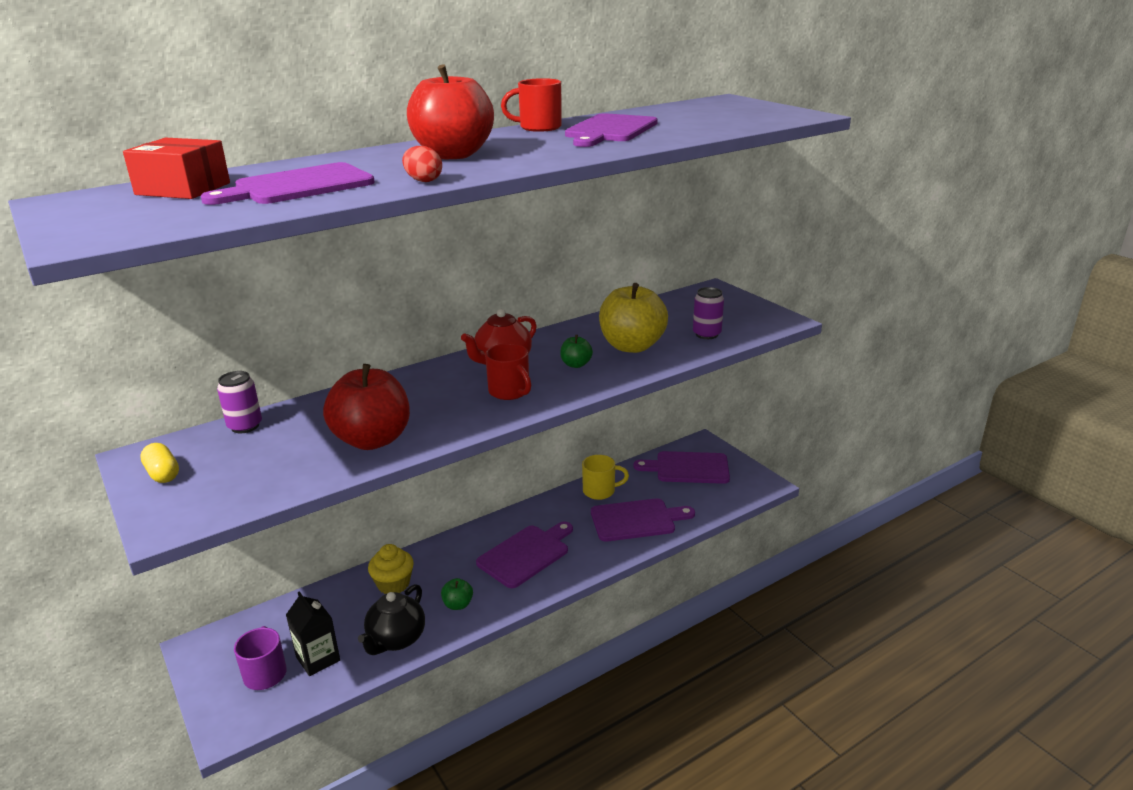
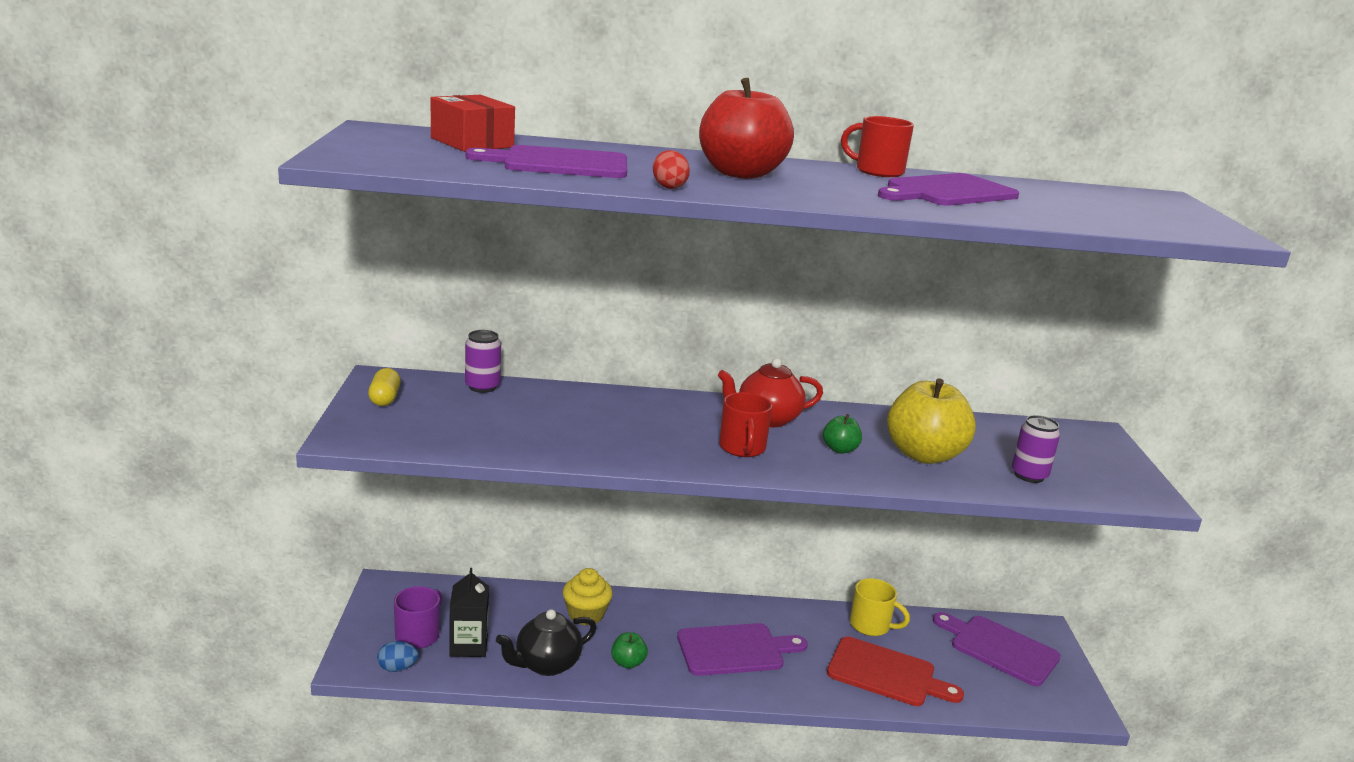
camera: 30 degrees right, 5 degrees down
red apple [323,364,410,450] -> none
purple cutting board [591,498,695,542] -> red cutting board [827,637,964,706]
none -> blue egg [377,641,418,672]

